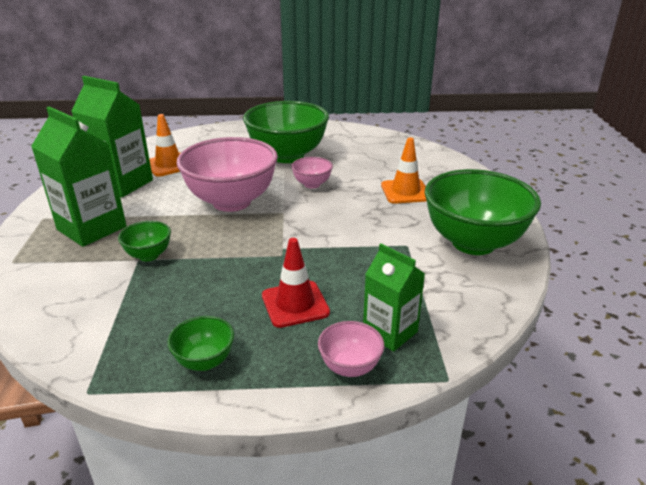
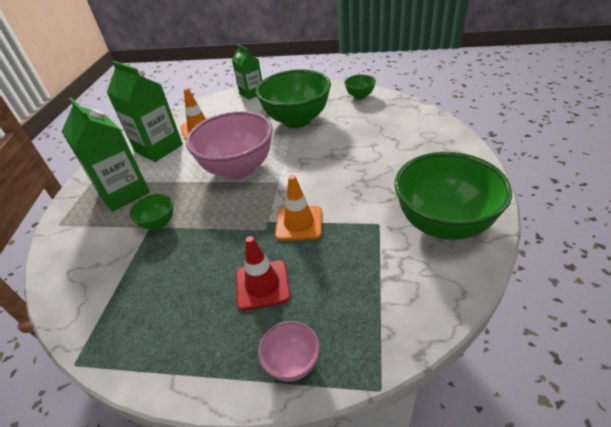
camera: 15 degrees right, 10 degrees up
green bowl [167,316,234,371] -> green bowl moved to [344,75,376,99]
pink bowl [291,157,333,189] -> none
green carton [363,244,425,352] -> green carton moved to [232,45,262,100]
orange traffic cone [381,137,427,204] -> orange traffic cone moved to [275,175,322,241]

